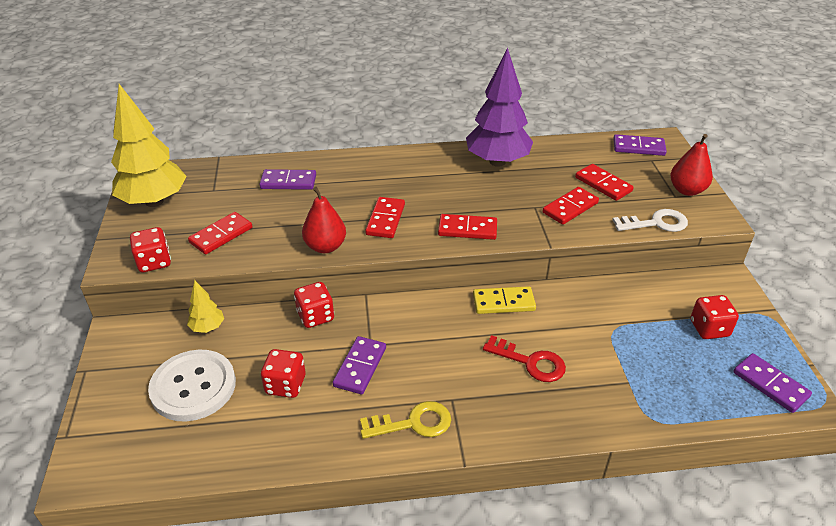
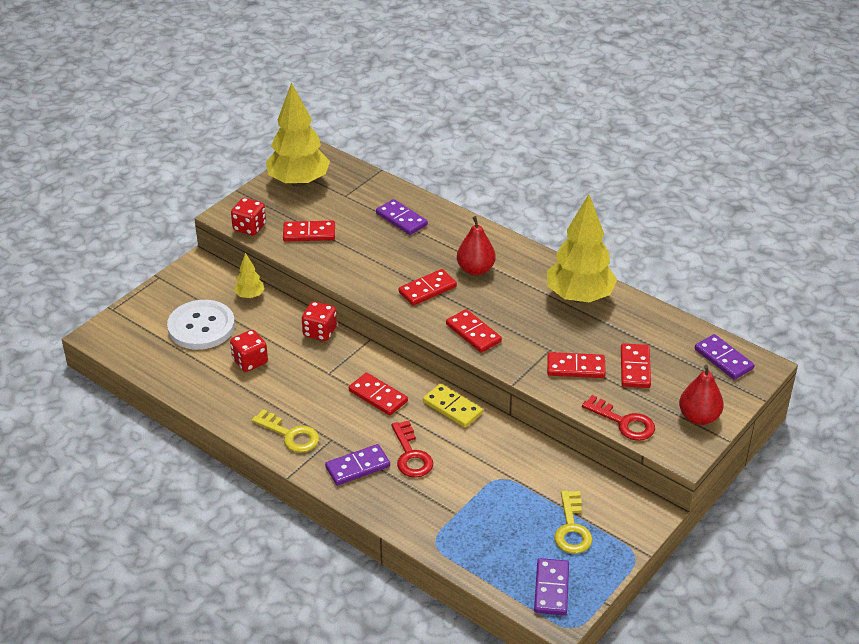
camera: 45 degrees right, 0 degrees up
red pear [302,187,346,253] -> red pear moved to [457,216,496,275]
purple domino [333,336,386,394] -> purple domino moved to [325,444,390,486]
purple tree [466,48,533,167] -> yellow tree [547,194,617,303]
white key [612,209,688,232] -> red key [582,395,655,441]
red dice [691,295,739,339] -> yellow key [554,490,593,554]
none -> red domino [349,373,408,416]

